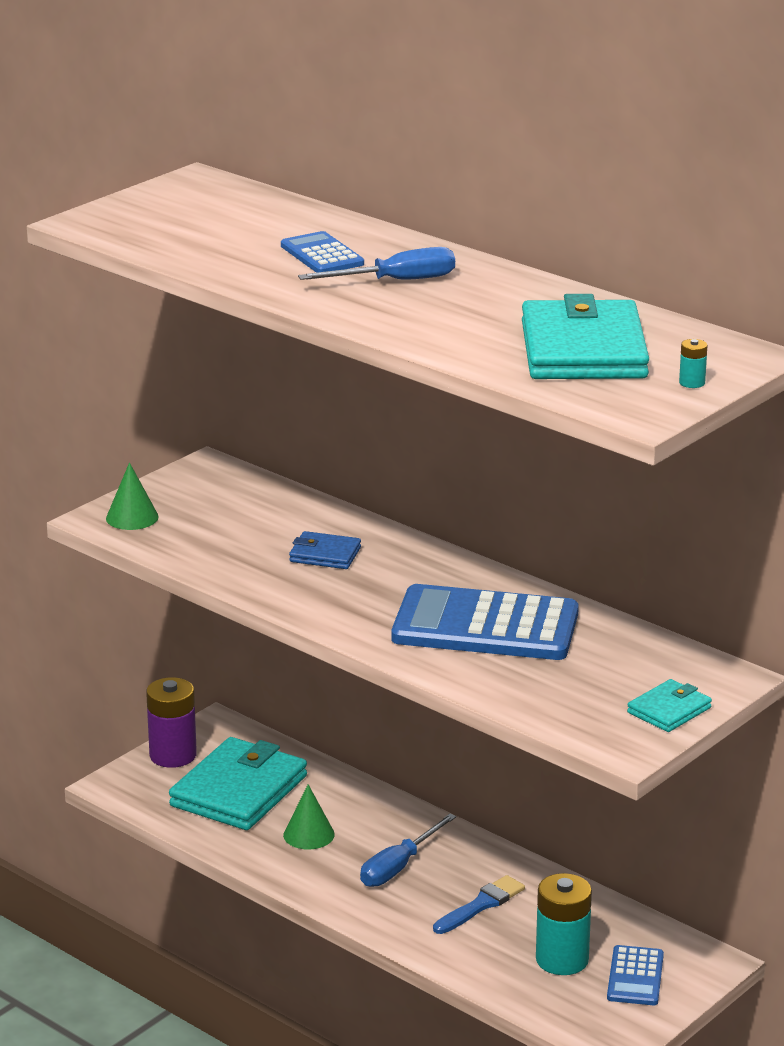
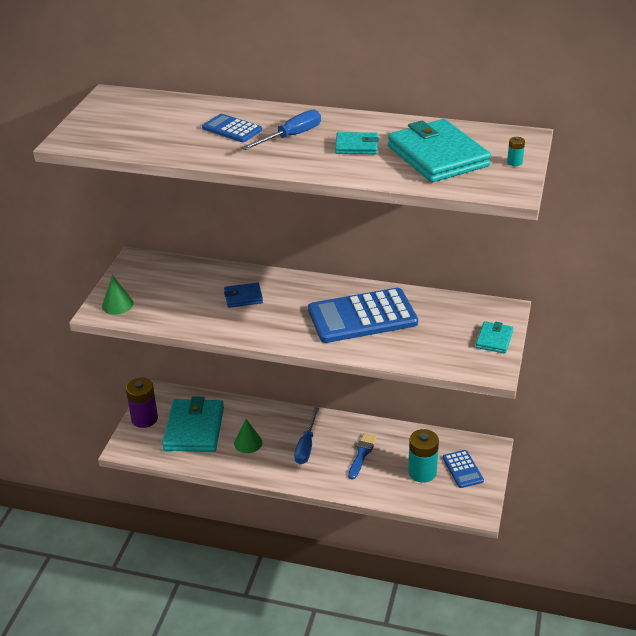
camera: 25 degrees left, 10 degrees up
none -> turquoise wallet [335,132,379,154]

